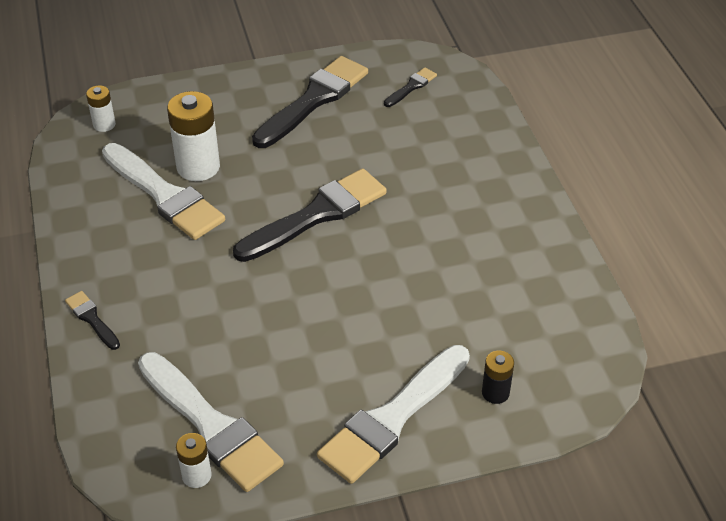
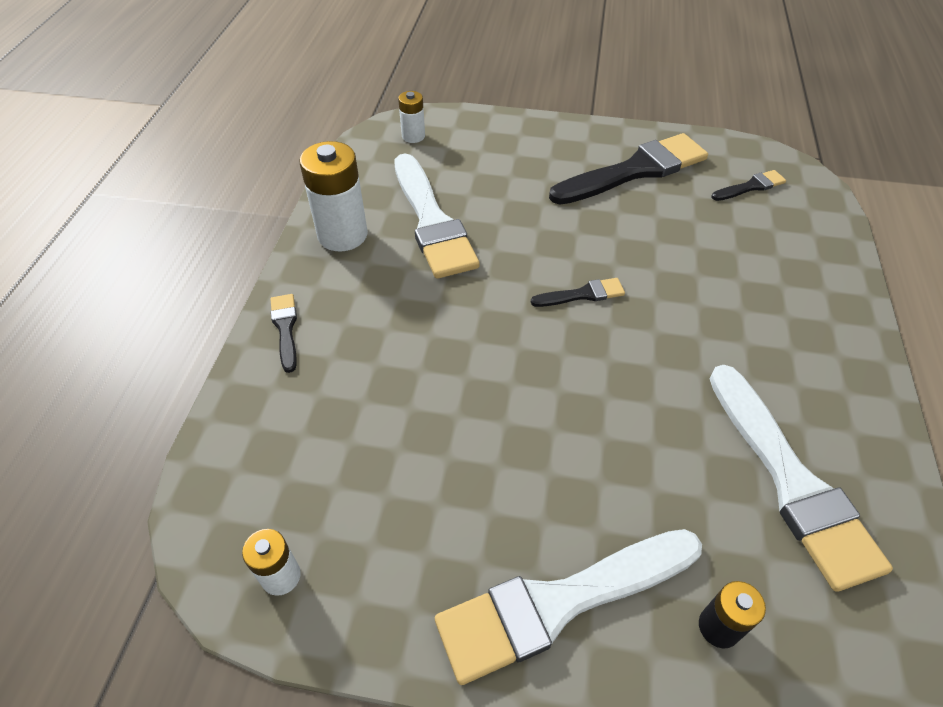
camera: 25 degrees right, 5 degrees up
white brush [138,352,284,492] -> white brush moved to [709,365,893,592]
white battery [167,91,220,181] -> white battery moved to [299,141,368,252]
black brush [233,168,387,262] -> black brush [531,278,625,307], size x0.46

